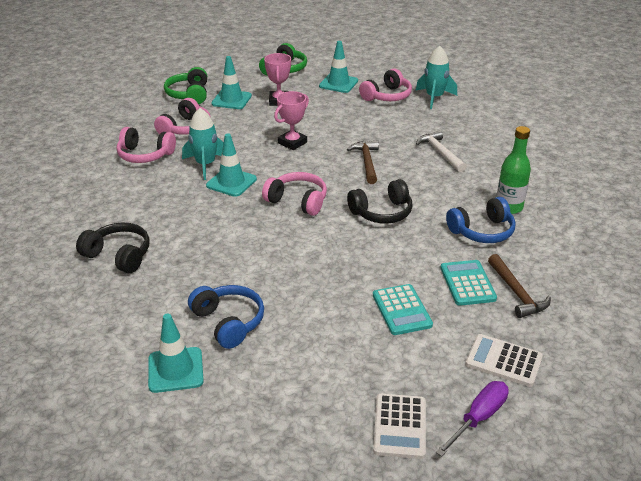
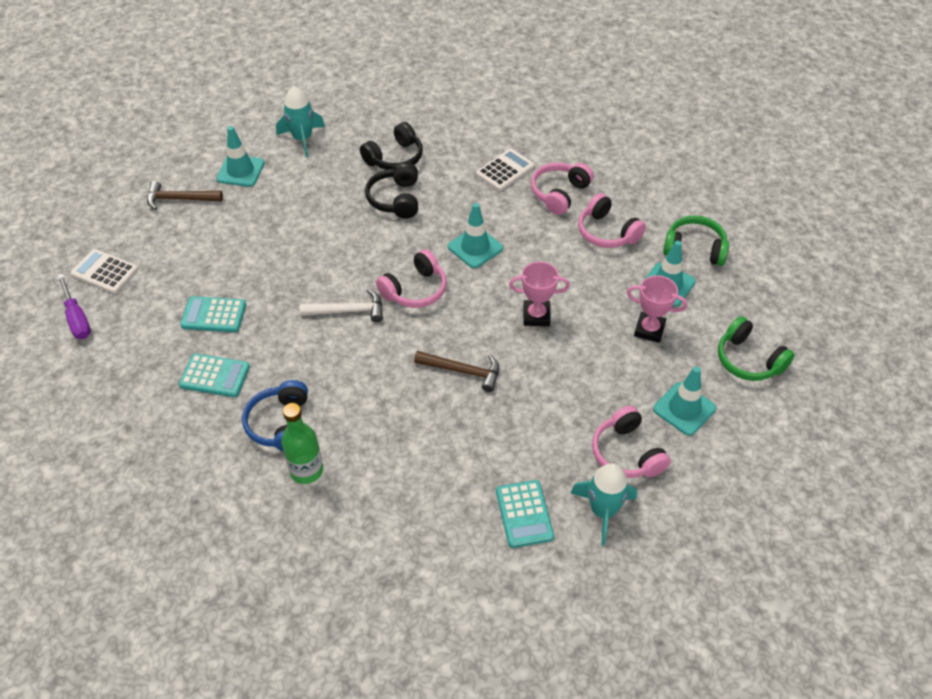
camera: 110 degrees right, 15 degrees up
turquoise rocket [182,108,224,180] -> turquoise rocket moved to [276,86,325,158]
blue headphones [188,285,264,349] -> none
pink trophy [274,91,309,150] -> pink trophy turned 60 degrees counterclockwise [509,262,570,326]
black headphones [347,179,413,223] -> black headphones moved to [365,162,418,219]
white hammer [416,130,466,172] -> white hammer moved to [300,289,383,322]
white calculator [465,334,543,387] -> white calculator moved to [476,148,534,191]
brown hammer [488,254,551,318] -> brown hammer moved to [147,181,223,210]
none -> turquoise calculator [496,480,554,548]

